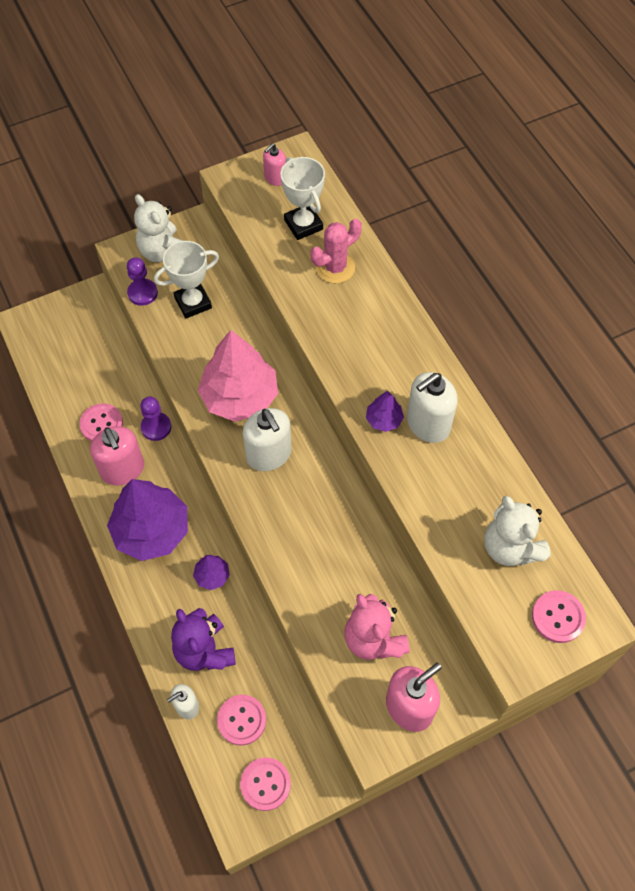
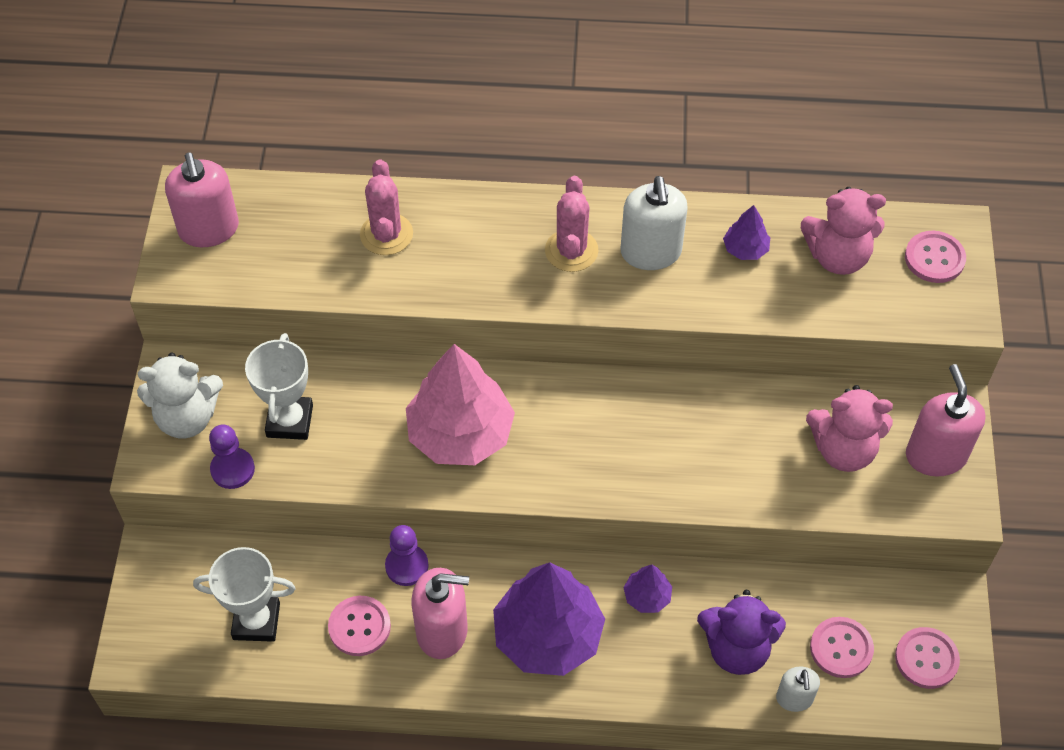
camera: 60 degrees left, 5 degrees down
white soap dispenser [243,408,292,471] -> none
pink soap dispenser [263,143,286,186] -> pink soap dispenser [165,152,239,247], size x1.75
white trophy [280,157,325,240] -> white trophy moved to [193,547,296,642]
purple tree [366,391,404,432] -> purple tree moved to [723,205,770,260]
white teddy bear [484,496,551,566] -> pink teddy bear [801,187,886,275]
none -> pink cactus [545,176,599,272]

